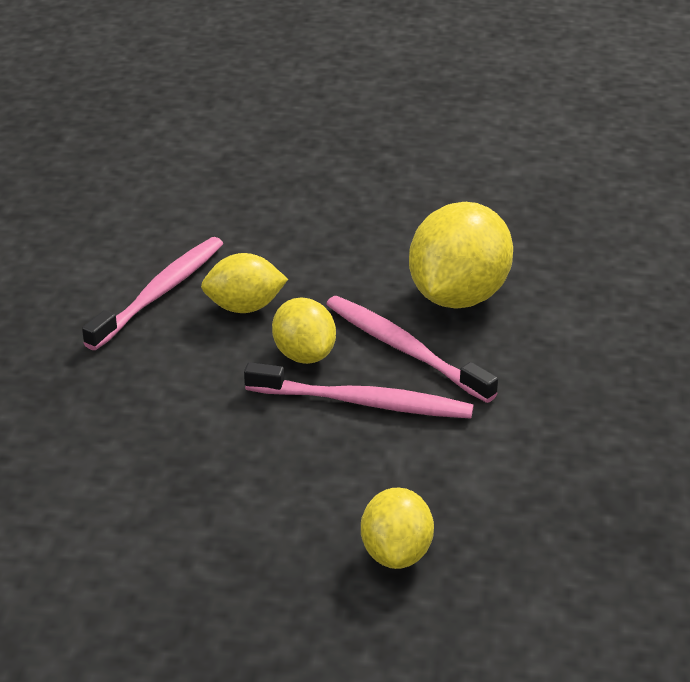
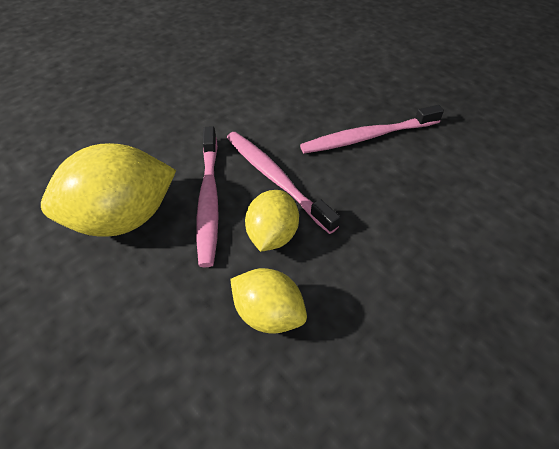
camera: 140 degrees left, 15 degrees up
pink toothbrush [82,237,223,350] -> pink toothbrush moved to [300,105,444,154]
yellow lemon [361,487,434,569] -> none

